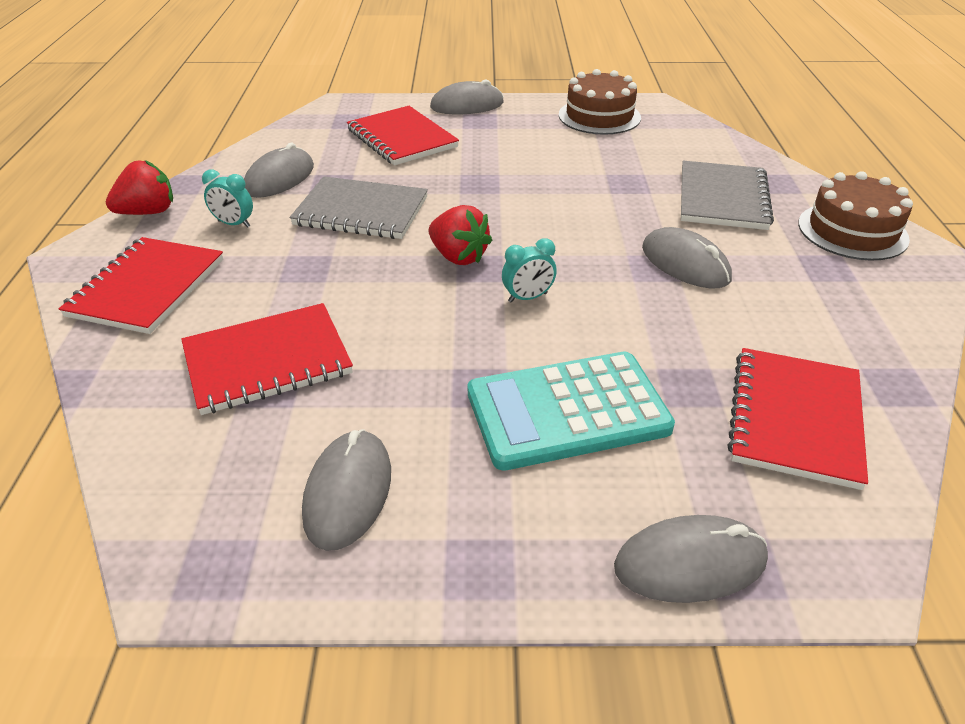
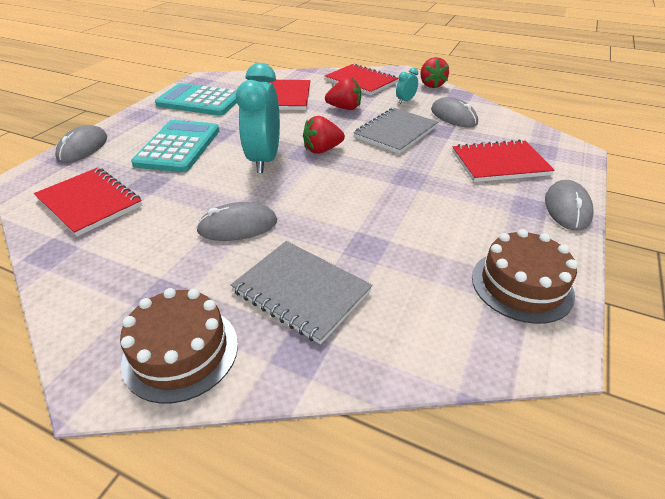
camera: 115 degrees right, 0 degrees up
grey mouse [302,429,391,551] -> turquoise calculator [155,83,237,116]
turquoise clock [502,238,557,303] -> turquoise clock [236,63,280,173], size x2.29
none -> red strawberry [325,77,361,110]

